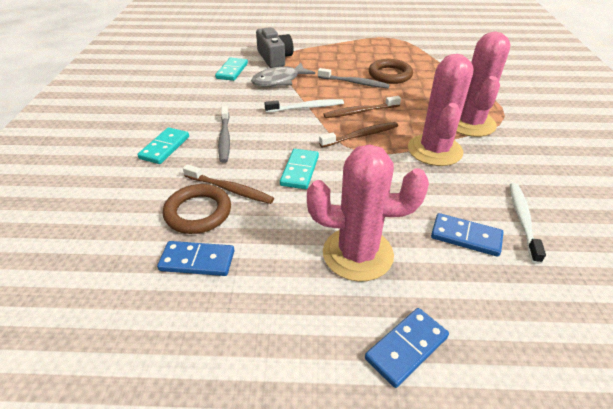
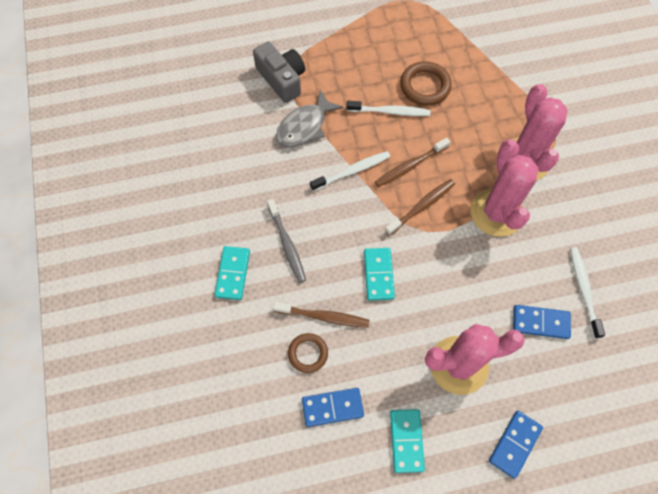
camera: 15 degrees left, 25 degrees up
brown ring [163,184,231,234] -> brown ring [288,333,328,373], size x0.66
turquoise domino [215,58,248,81] -> turquoise domino moved to [390,409,425,473]
grey toothbrush [318,68,390,88] -> white toothbrush [346,101,430,116]

